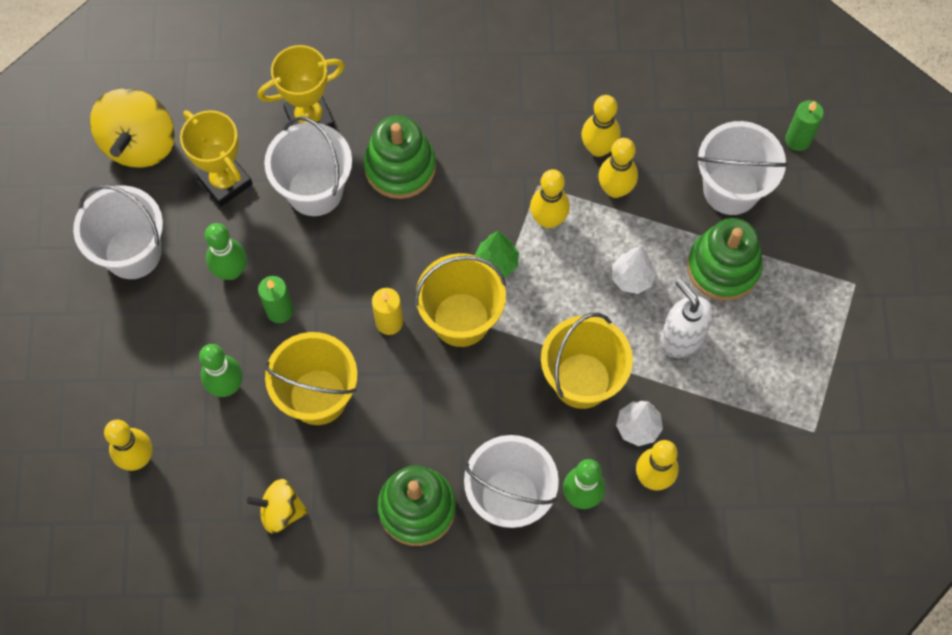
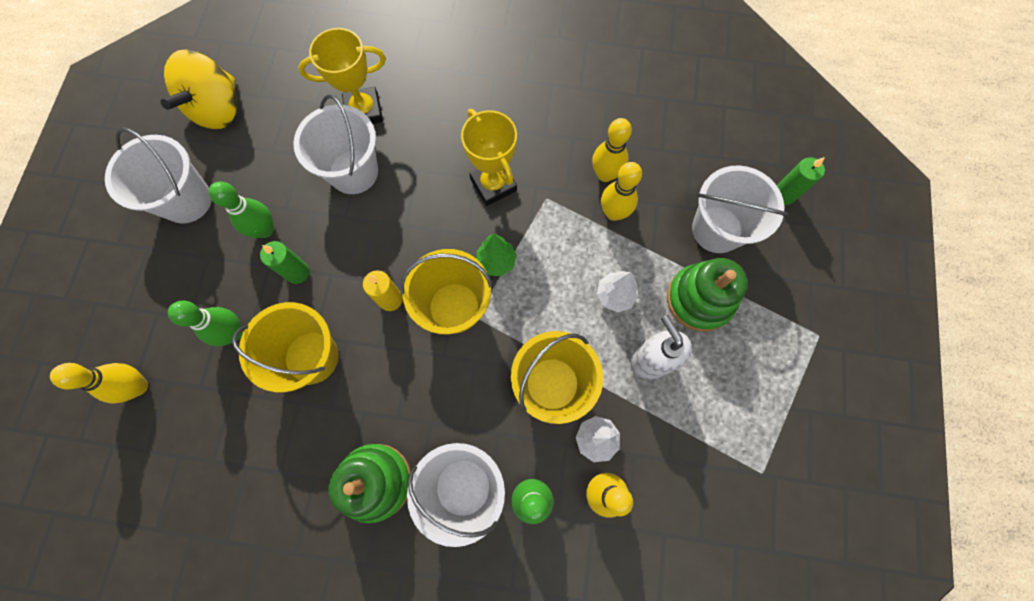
camera: 10 degrees right, 5 degrees up
yellow trophy [180,110,253,207] -> yellow trophy moved to [461,109,517,206]
yellow spinning top [247,479,308,533] -> none
green stacking toy [364,115,436,199] -> none
yellow bowling pin [530,169,570,228] -> none

